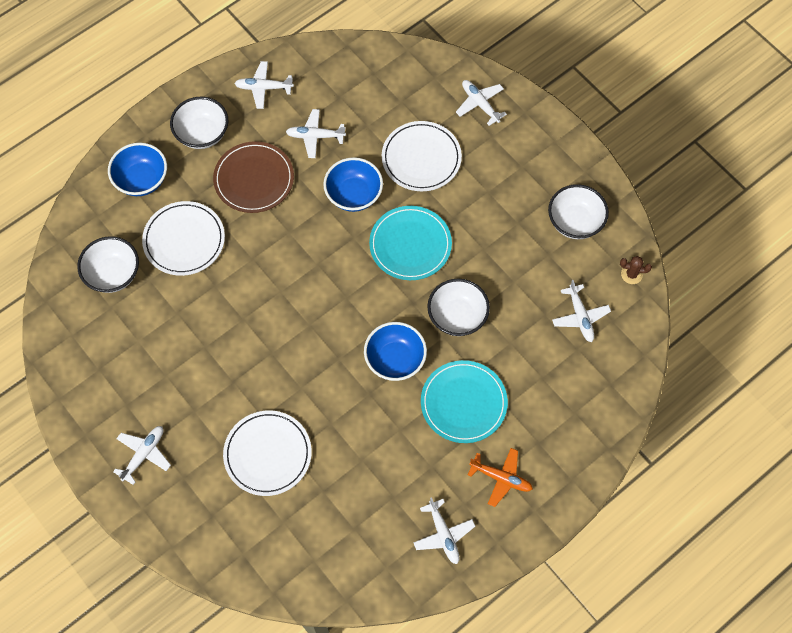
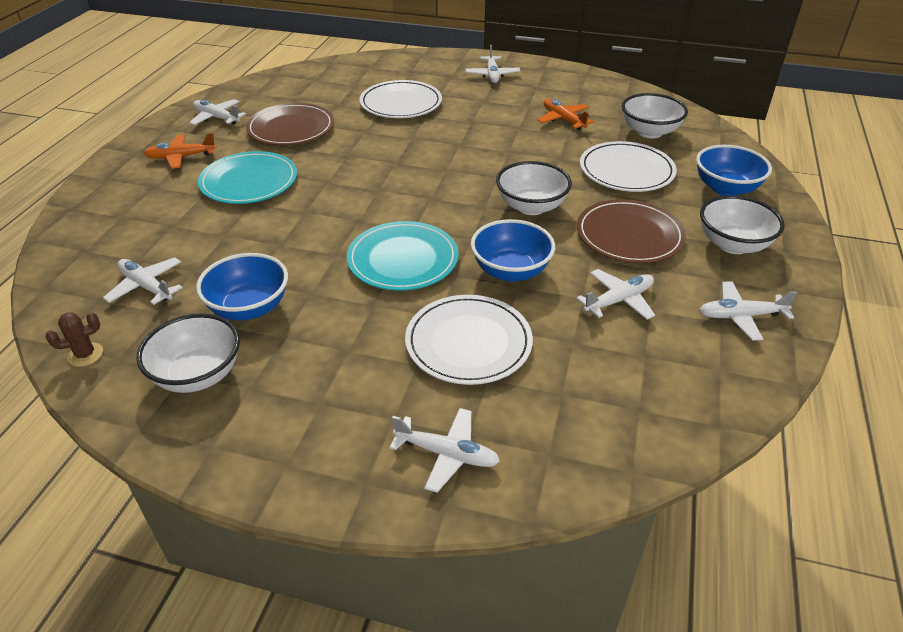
camera: 145 degrees right, 25 degrees down
white plane [234,61,294,109] -> white plane turned 150 degrees counterclockwise [699,281,797,340]
blue bowl [364,322,427,381] -> blue bowl moved to [196,253,288,321]
white bowl [427,279,490,336] -> white bowl moved to [496,161,572,215]
none -> brown plate [246,103,334,145]
none -> orange plane [537,99,594,130]

